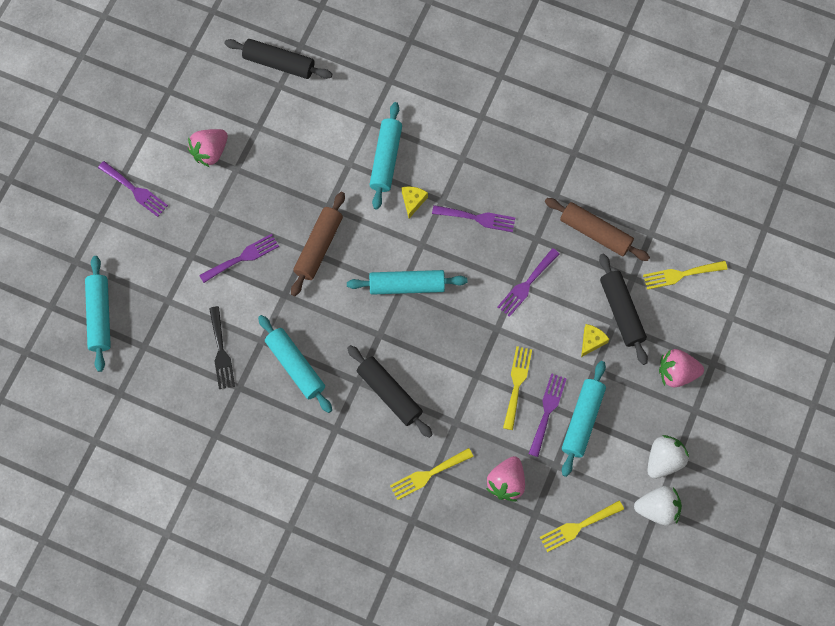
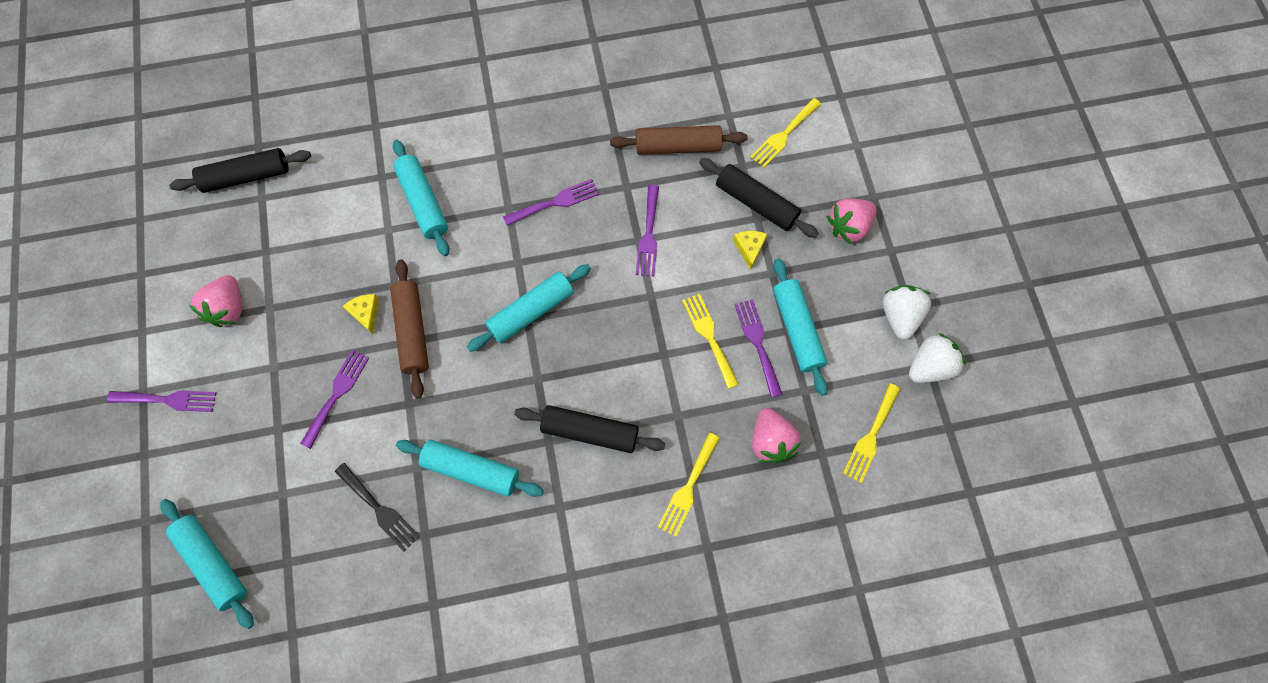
camera: 35 degrees left, 0 degrees up
yellow cheese [402,187,428,218] -> yellow cheese moved to [343,294,379,334]

